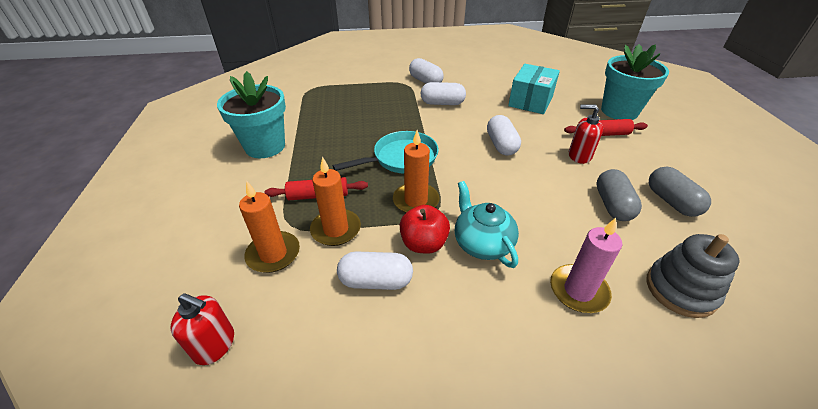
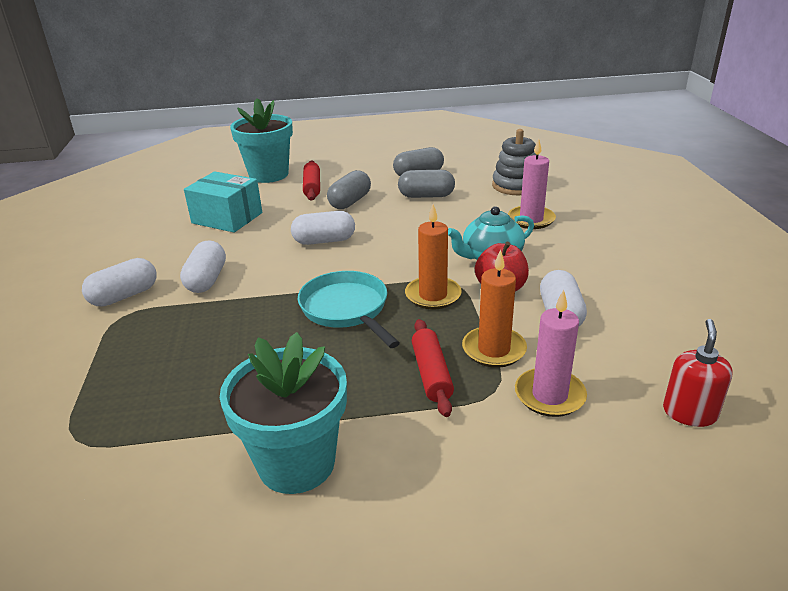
camera: 90 degrees left, 10 degrees down
orange candle [239,181,300,273] -> pink candle [515,290,587,417]
red soap dispenser [569,105,603,164] -> grey capsule [327,170,371,209]

